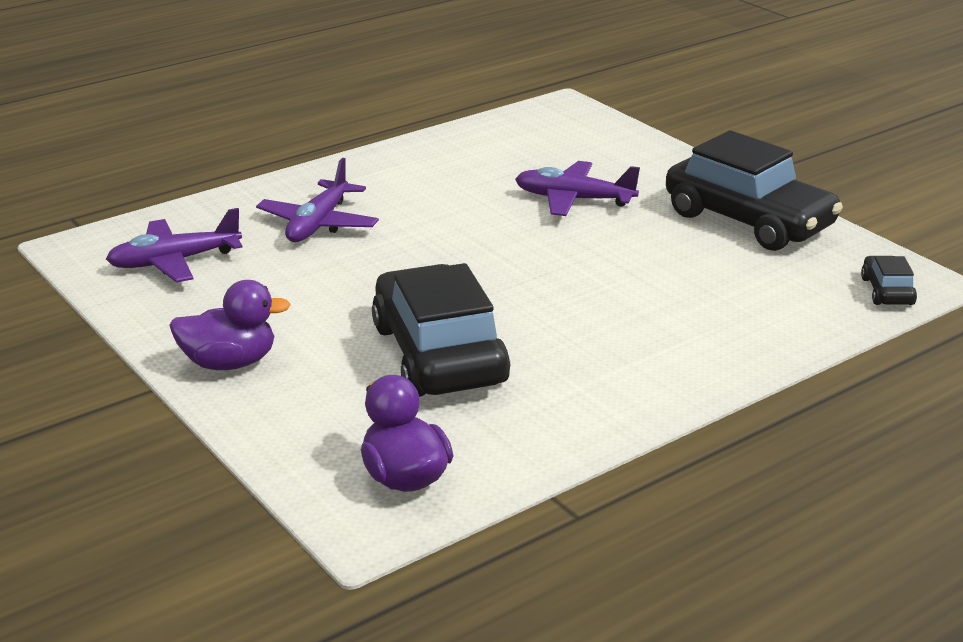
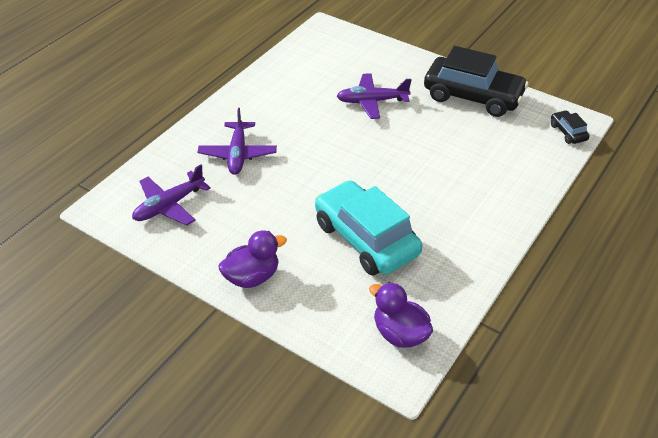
camera: 20 degrees left, 15 degrees up
black car [372,263,510,397] -> turquoise car [315,180,422,276]

